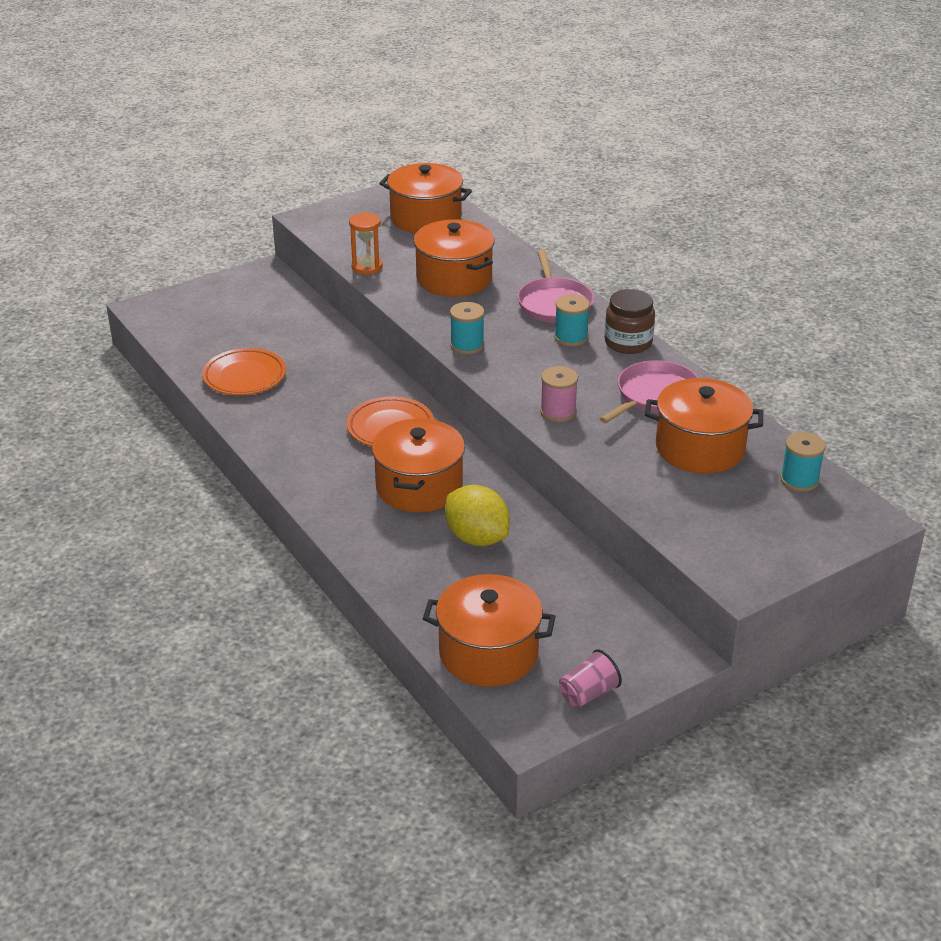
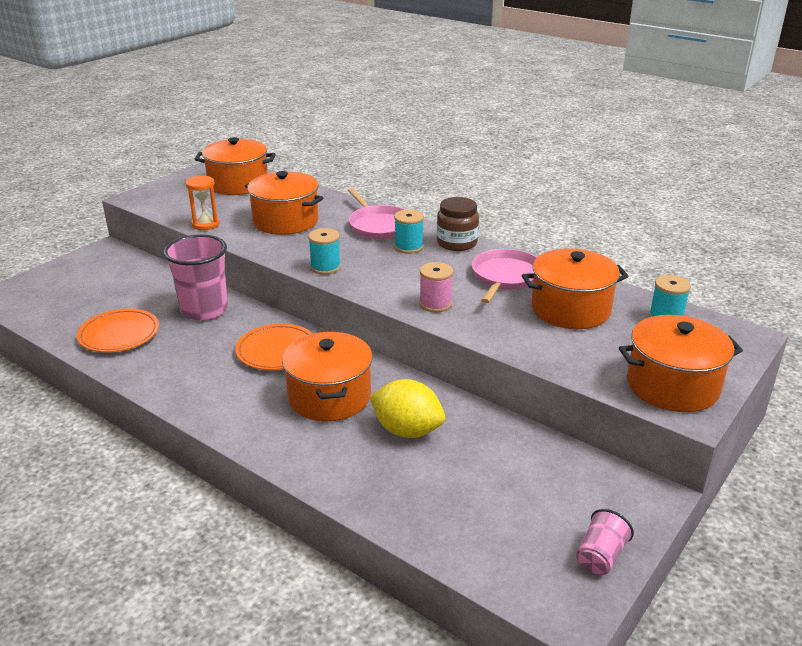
camera: 20 degrees left, 5 degrees down
orange pot [423,574,556,687] -> orange pot moved to [619,315,743,412]
none -> pink cup [164,235,228,321]

